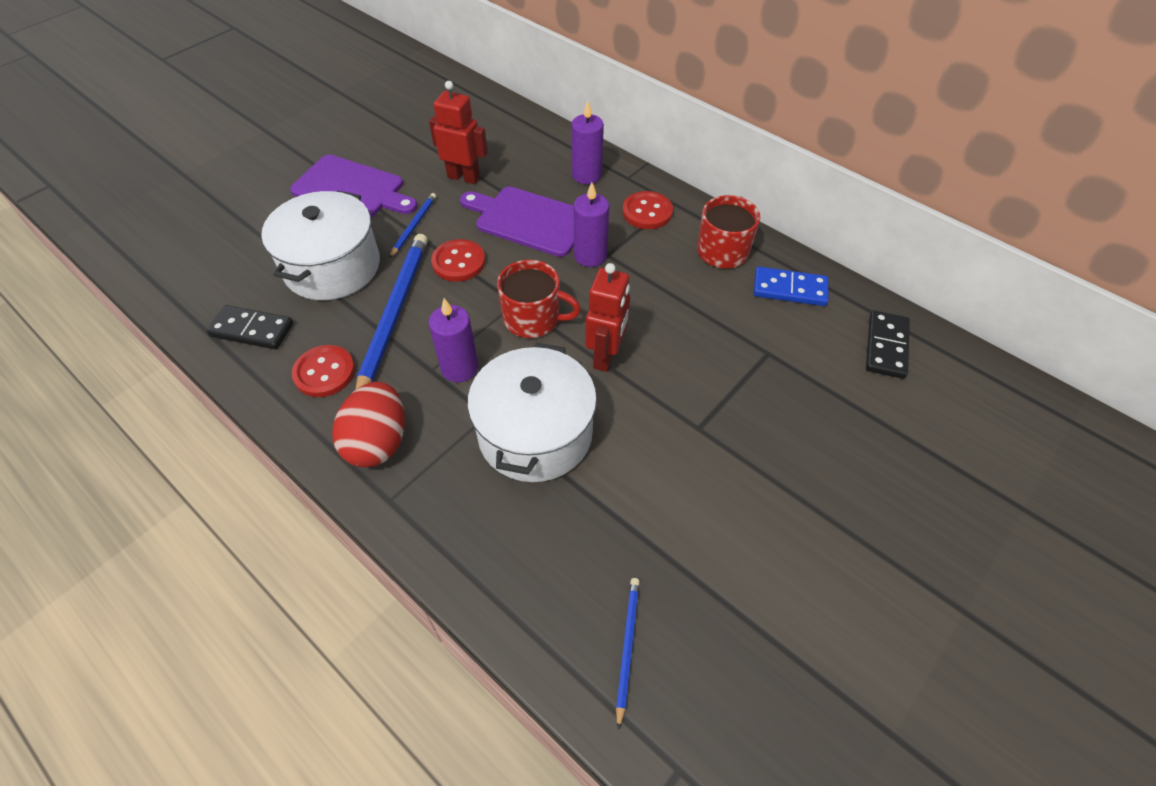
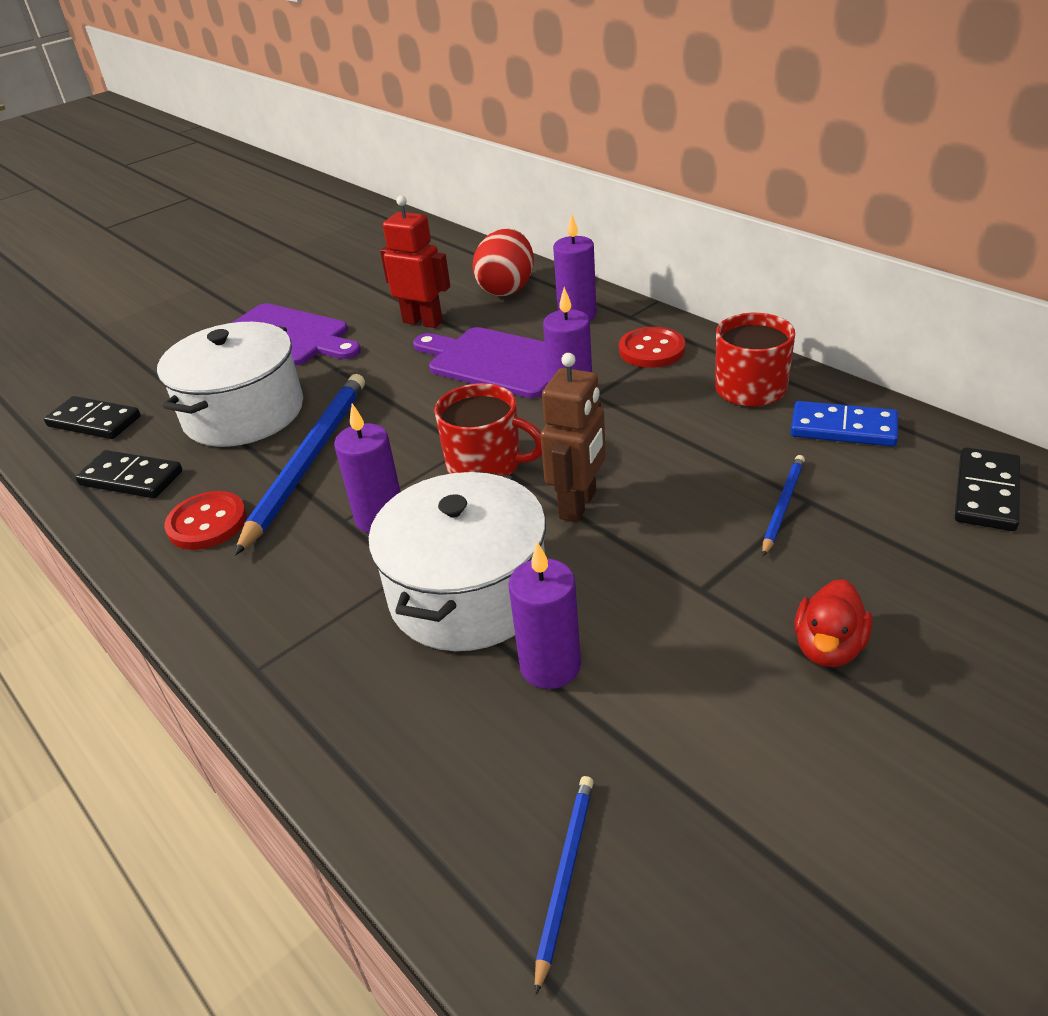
camera: 10 degrees right, 15 degrees down
red egg [332,382,405,467] -> red egg moved to [472,229,534,296]
blue pencil [390,193,436,258] -> blue pencil moved to [762,455,805,556]
red button [431,239,485,282] -> none
red robot [585,263,630,372] -> brown robot [540,353,606,523]
none -> black domino [44,396,141,439]
none -> purple candle [508,542,581,689]
none -> red duck [794,579,872,667]

